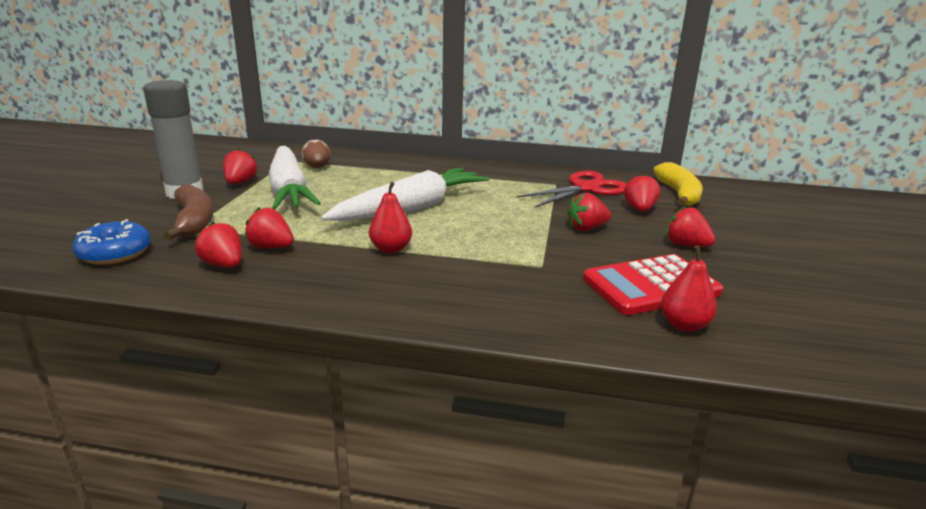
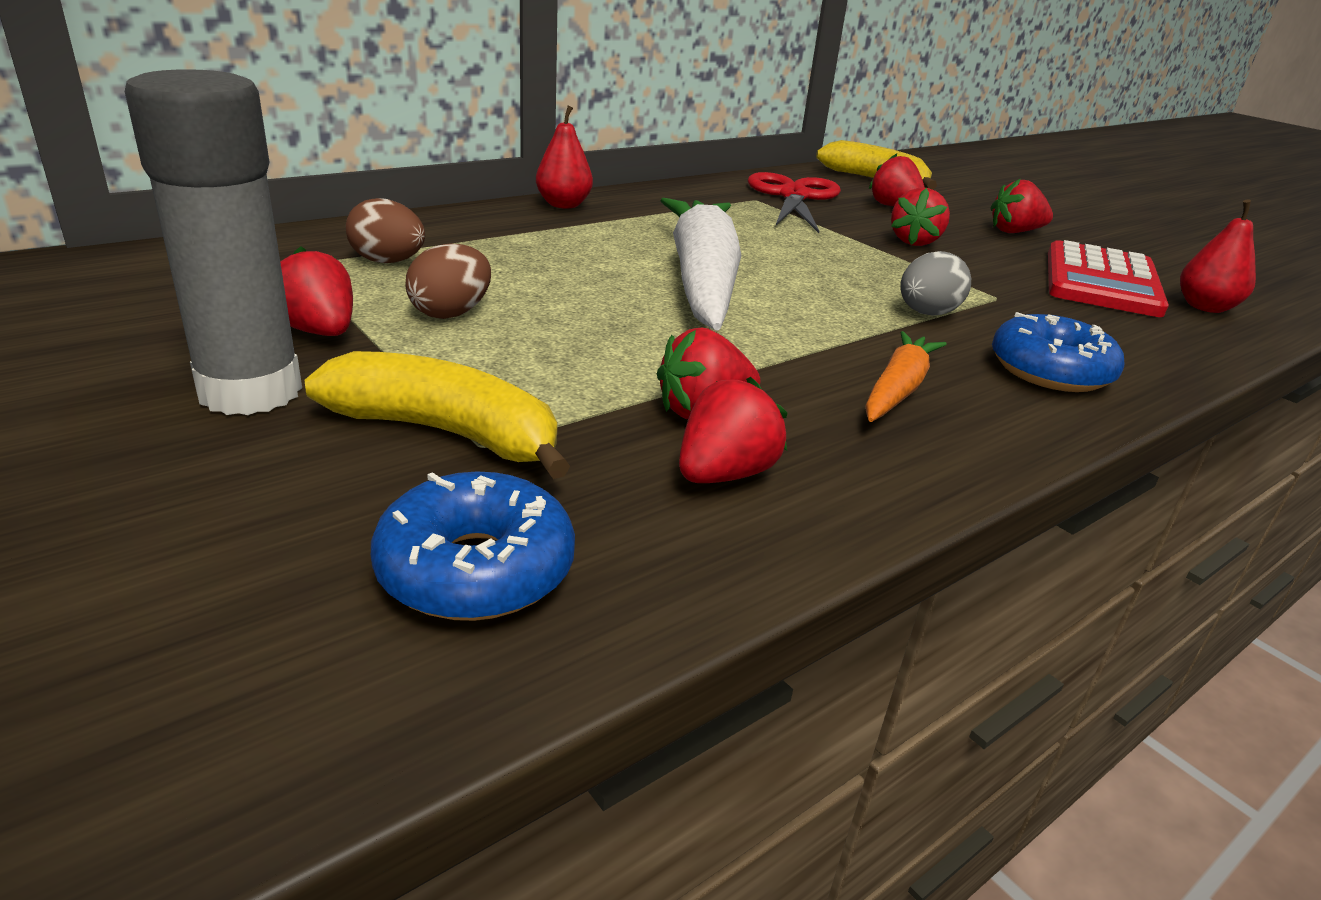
camera: 50 degrees left, 5 degrees up
brown banana [164,184,213,240] -> yellow banana [305,351,570,479]
red strawberry [195,221,242,268] -> red strawberry turned 135 degrees clockwise [679,377,787,483]
white carrot [268,146,321,209] -> brown egg [405,243,491,319]
red pear [369,181,412,253] -> red pear moved to [536,105,593,209]
none -> orange carrot [865,331,947,422]
none -> grey egg [900,251,971,316]
none -> blue donut [992,312,1124,392]

